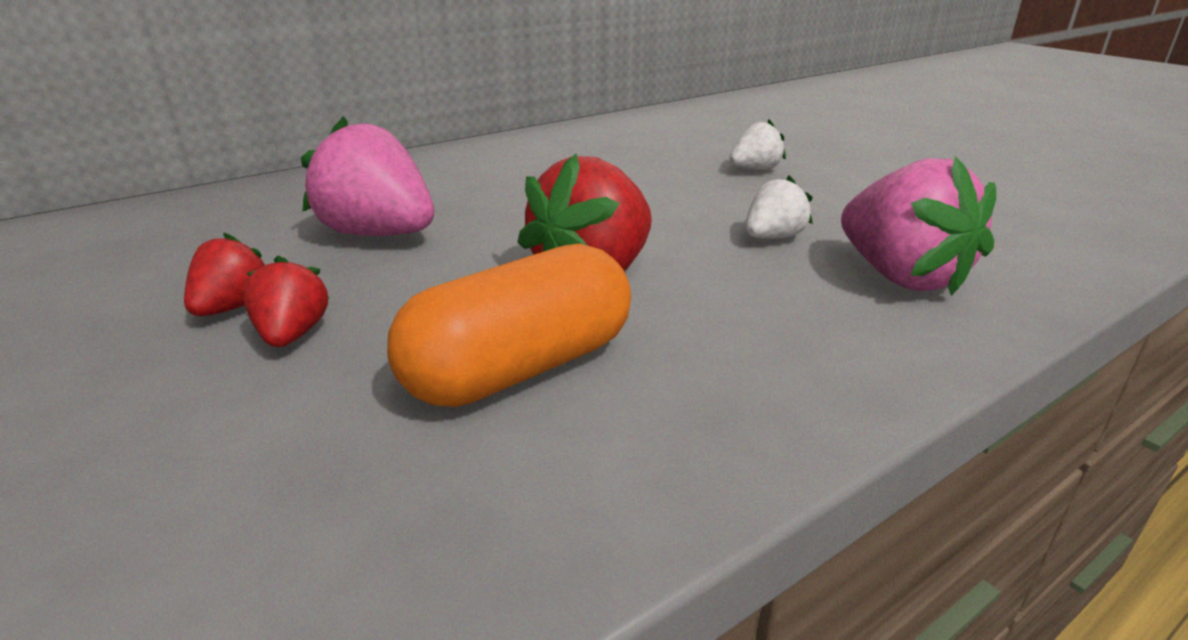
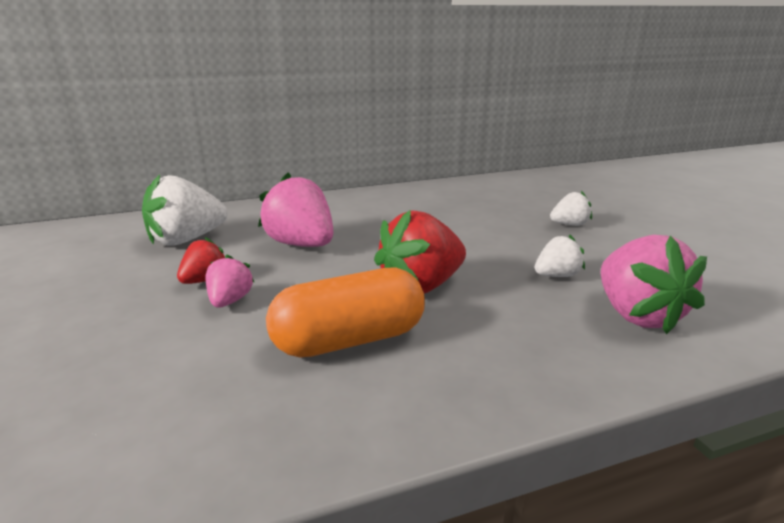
camera: 15 degrees right, 5 degrees down
red strawberry [243,256,329,347] -> pink strawberry [206,254,254,308]
none -> white strawberry [142,174,228,246]

